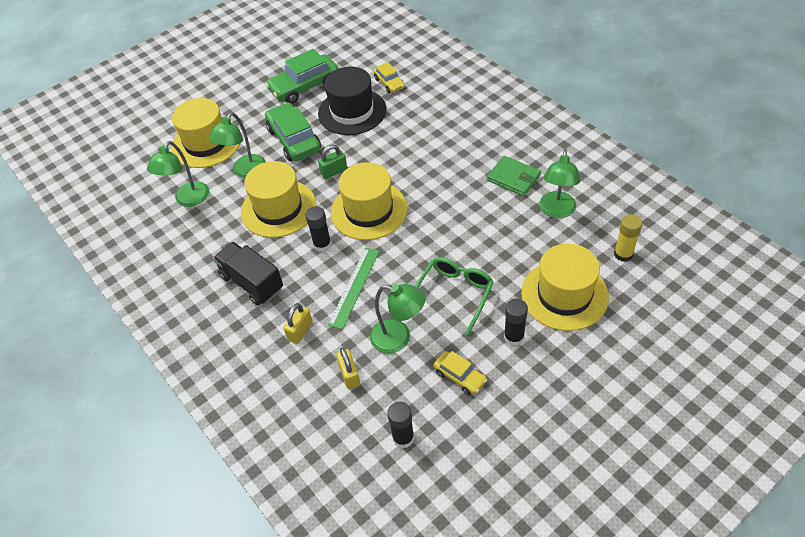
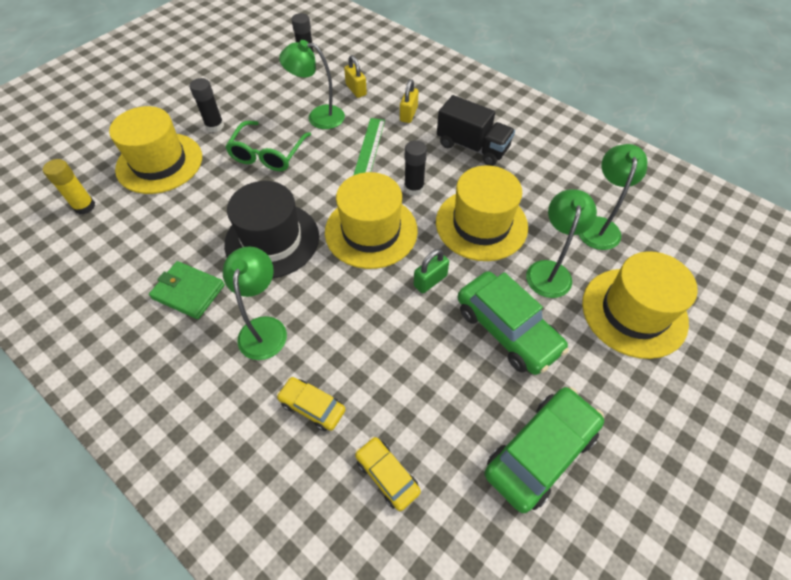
camera: 165 degrees right, 5 degrees up
black hat [318,67,386,135] -> black hat moved to [224,181,319,278]
yellow car [434,351,487,395] -> yellow car moved to [276,377,346,431]
green lamp [540,149,581,218] -> green lamp moved to [223,246,287,360]

